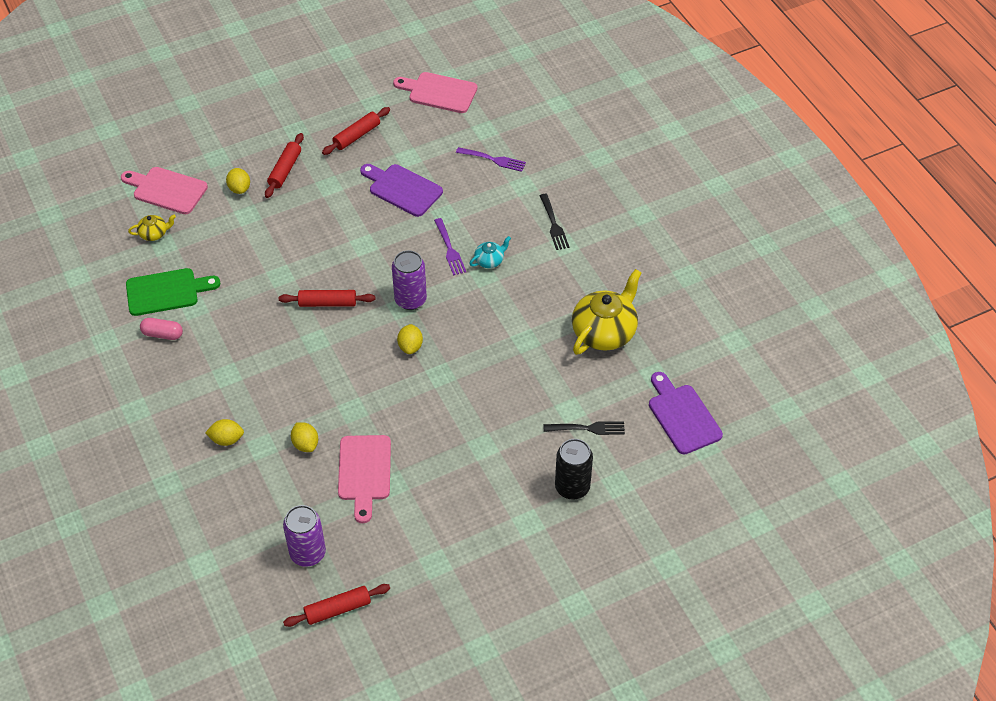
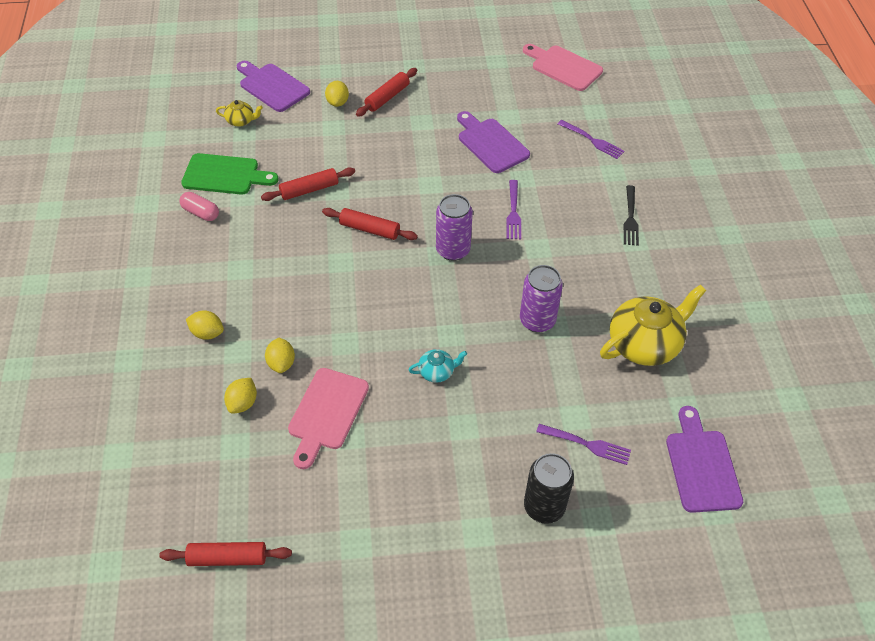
camera: 20 degrees right, 0 degrees up
pink cutting board [121,167,208,214] -> purple cutting board [237,61,310,112]
purple can [283,505,326,567] -> purple can moved to [520,265,563,332]
red rolling pin [322,107,390,155] -> red rolling pin moved to [261,168,355,201]
yellow lemon [397,324,423,354] -> yellow lemon moved to [224,378,257,414]
turquoise teapot [469,236,511,268] -> turquoise teapot moved to [409,349,467,383]
black fork [544,421,625,435] -> purple fork [536,424,631,465]

